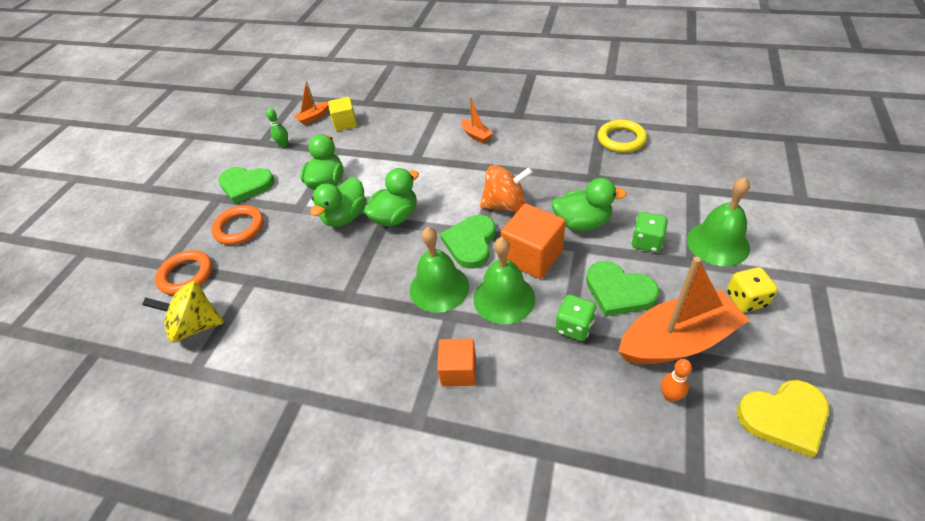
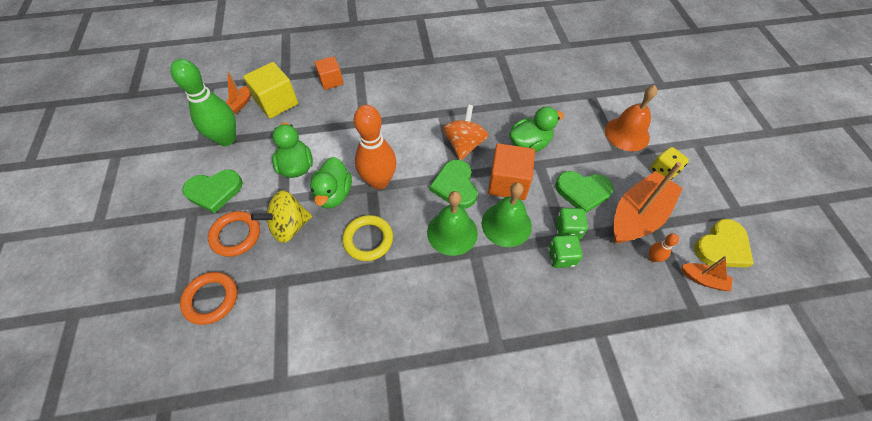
camera: 30 degrees left, 10 degrees up
yellow spinning top [142,282,224,342] -> yellow spinning top moved to [251,190,312,243]
green bowling pin [266,109,288,147] -> green bowling pin [170,59,236,146], size x2.37
yellow cube [328,97,357,131] -> yellow cube [243,62,298,119], size x1.56
green duck [364,168,419,226] -> orange bowling pin [354,105,397,190]
orange cube [437,338,476,386] -> orange cube moved to [315,56,344,90]
orange boat [461,96,493,143] -> orange boat moved to [682,256,733,291]
orange spinning top [480,165,533,212] -> orange spinning top turned 45 degrees counterclockwise [443,105,489,160]
yellow ring [598,120,647,153] -> yellow ring moved to [342,215,393,261]
green dice [631,212,668,252] -> green dice moved to [548,235,583,268]
green bell [687,177,750,266] -> orange bell [605,85,657,151]

